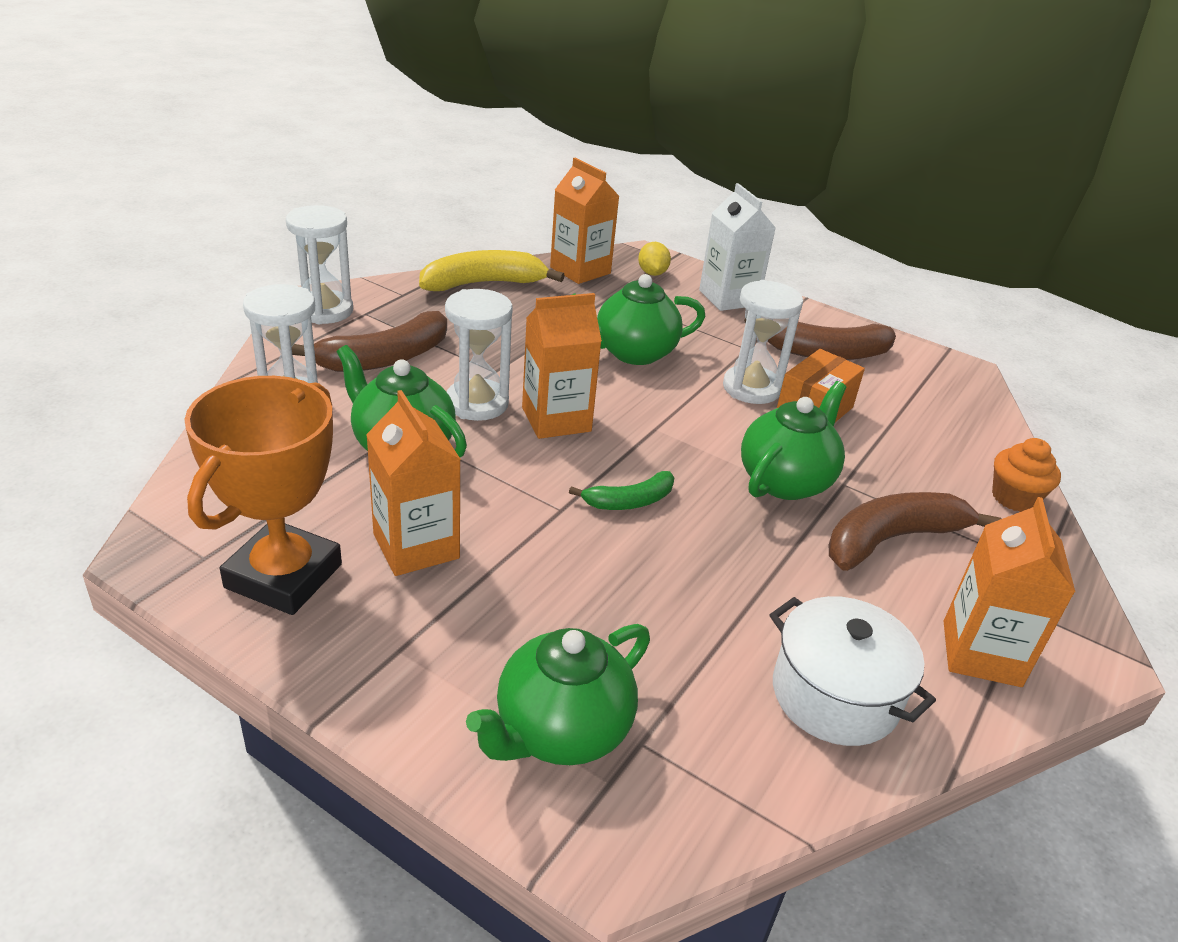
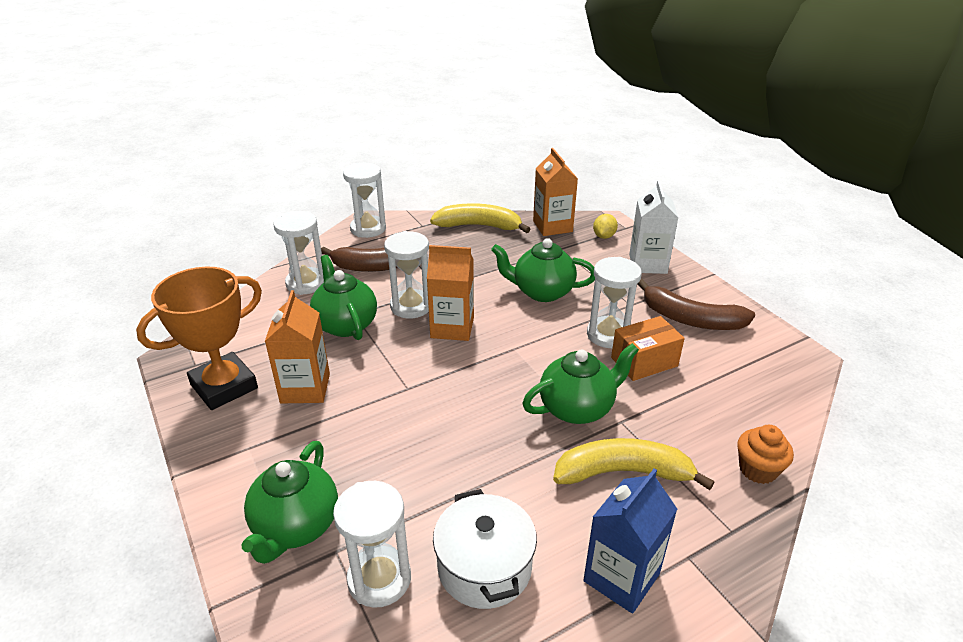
camera: 30 degrees right, 0 degrees up
green teapot [466,624,650,765] -> green teapot turned 60 degrees counterclockwise [241,441,338,564]
green banana [569,471,674,510] -> none
brown banana [829,492,1001,571] -> yellow banana [553,438,715,490]
orange carton [944,497,1075,687] -> blue carton [583,468,677,613]
none -> white hourglass [333,481,411,608]

